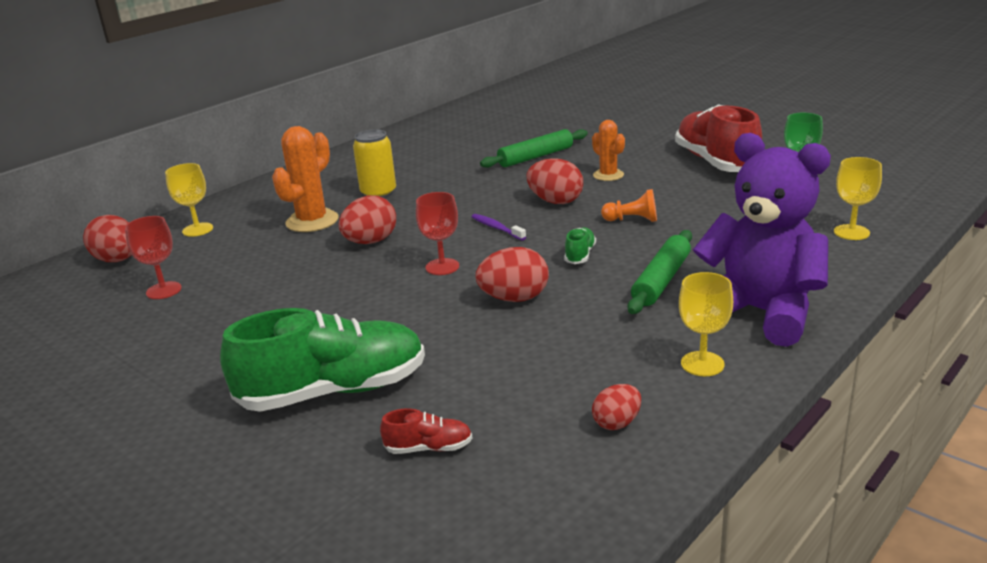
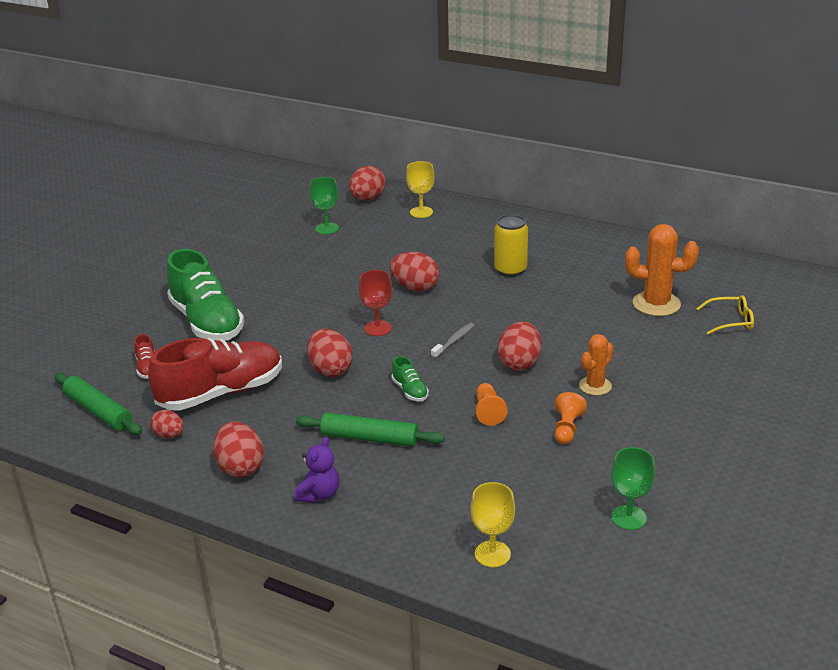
camera: 75 degrees right, 5 degrees up
red goblet [125,216,182,299] -> green goblet [309,177,339,234]
orange cactus [272,126,338,232] -> orange cactus moved to [625,224,699,316]
purple toothbrush [472,214,526,240] -> grey toothbrush [431,323,475,359]
green rolling pin [480,129,588,168] -> green rolling pin moved to [55,372,142,435]
green shoe [564,227,596,264] -> green shoe turned 60 degrees clockwise [391,356,429,401]
red shoe [675,104,762,172] -> red shoe moved to [148,338,282,411]
yellow goblet [679,272,733,376] -> red egg [213,421,264,478]
purple teddy bear [693,133,831,347] -> purple teddy bear [294,437,339,503], size x0.43
none -> orange pawn [555,392,587,444]
none -> yellow glasses [696,295,754,335]

